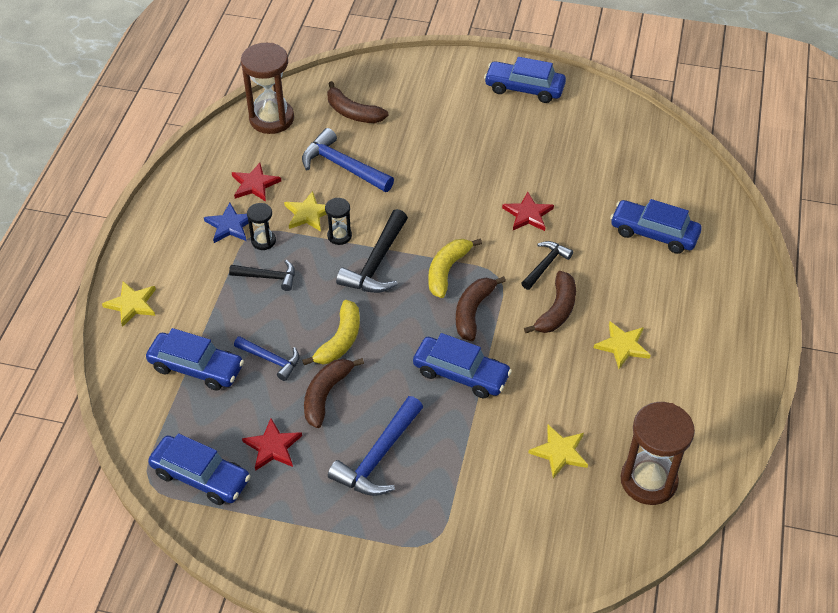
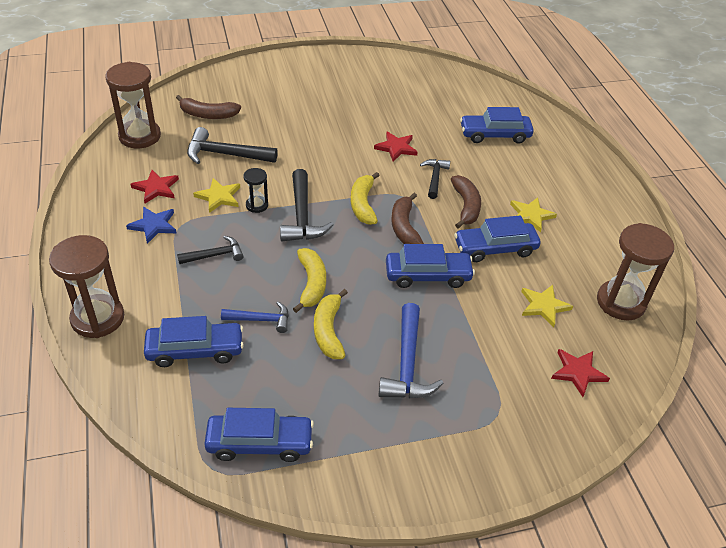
camera: 30 degrees left, 5 degrees down
yellow star [102,281,156,327] -> brown hourglass [49,235,124,338]
red star [242,418,302,471] -> red star moved to [551,349,610,397]
black hourglass [247,203,276,250] -> none
blue hammer [302,128,394,192] -> black hammer [187,127,278,164]
brown banana [304,358,364,428] -> yellow banana [314,289,348,359]
blue car [484,57,566,103] -> blue car moved to [454,216,541,262]

